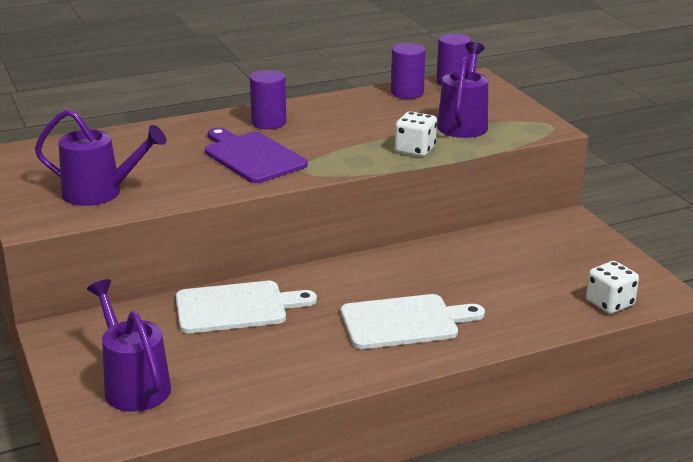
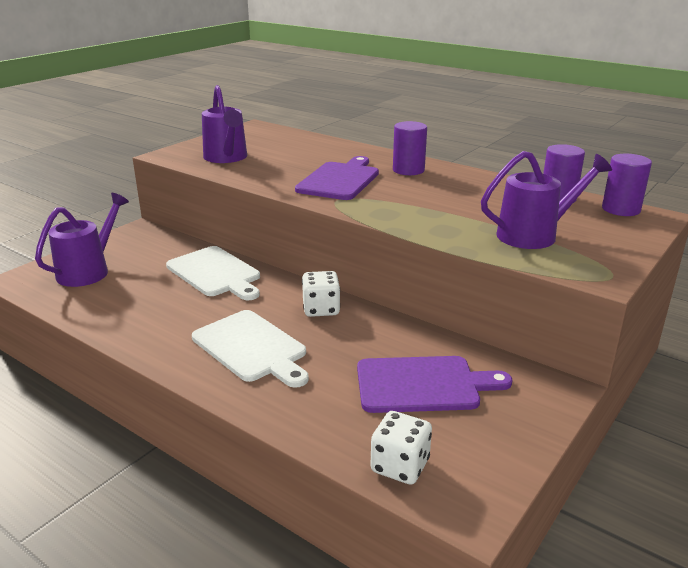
camera: 60 degrees right, 0 degrees up
white dice [395,111,437,157] -> white dice moved to [302,271,340,317]
none -> purple cutting board [357,356,512,413]

